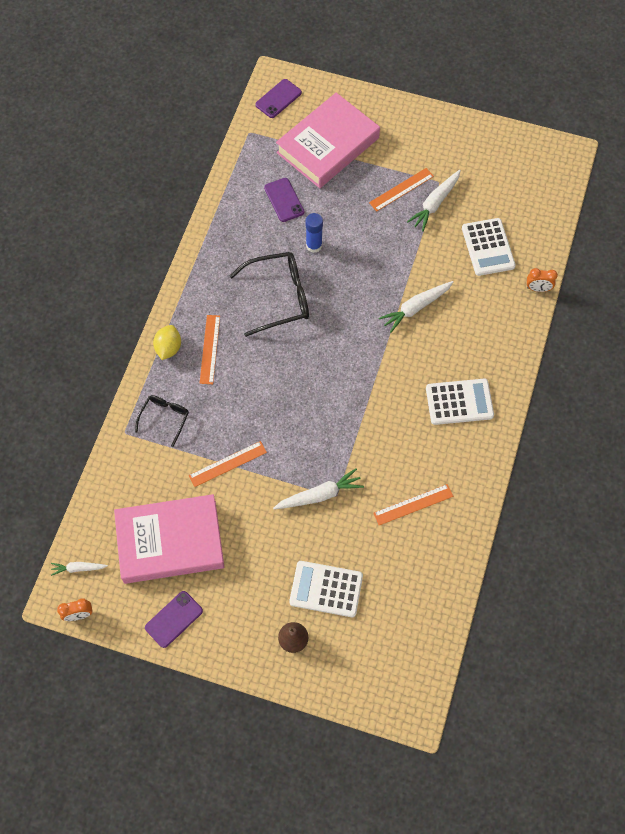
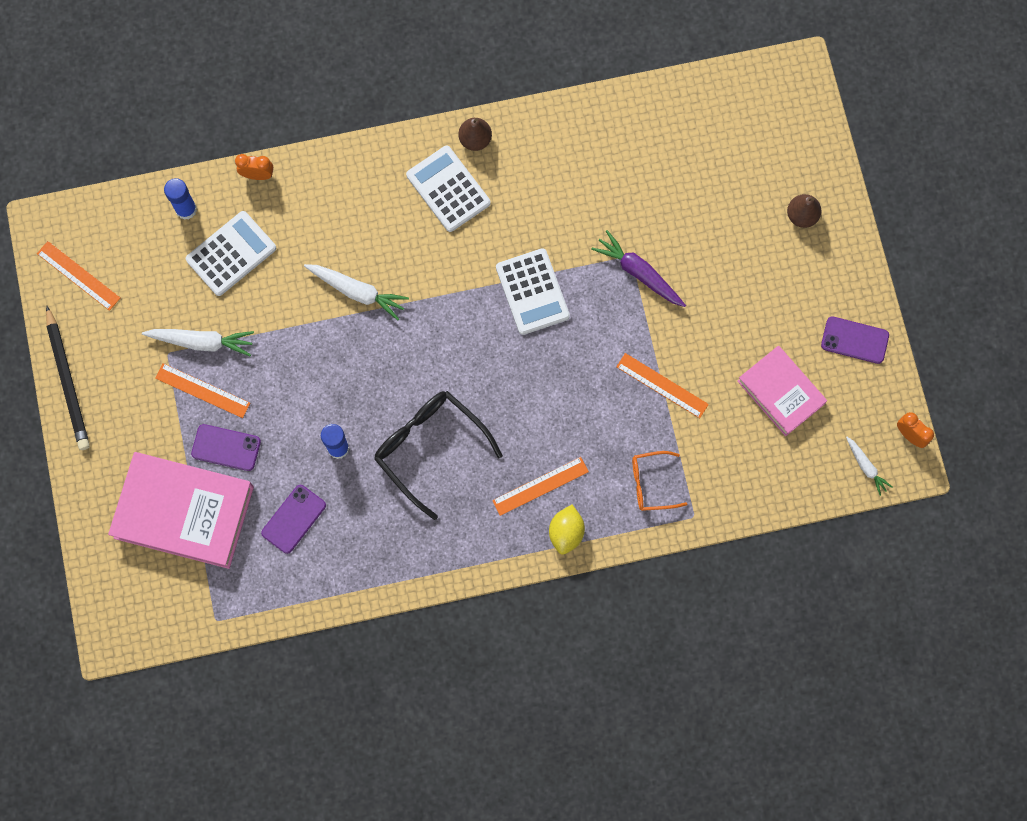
camera: 120 degrees left, 10 degrees up
pink book [114,494,224,584] -> pink book [737,346,827,436], size x0.62
black glasses [135,395,189,447] -> orange glasses [632,451,687,511]
yellow lemon [153,325,181,360] -> yellow lemon turned 60 degrees counterclockwise [549,505,585,555]
purple phone [255,79,302,118] -> purple phone moved to [191,424,261,471]
white carrot [273,468,364,509] -> purple carrot [591,230,686,307]
white calculator [289,561,363,617] -> white calculator moved to [496,248,570,335]
orange ruler [373,484,453,525] -> orange ruler moved to [37,241,120,311]
orange clock [527,268,558,292] -> orange clock turned 60 degrees counterclockwise [235,154,273,180]
none -> black pencil [46,306,90,450]
none -> blue glue stick [164,178,197,220]
none -> brown pear [458,118,492,151]

